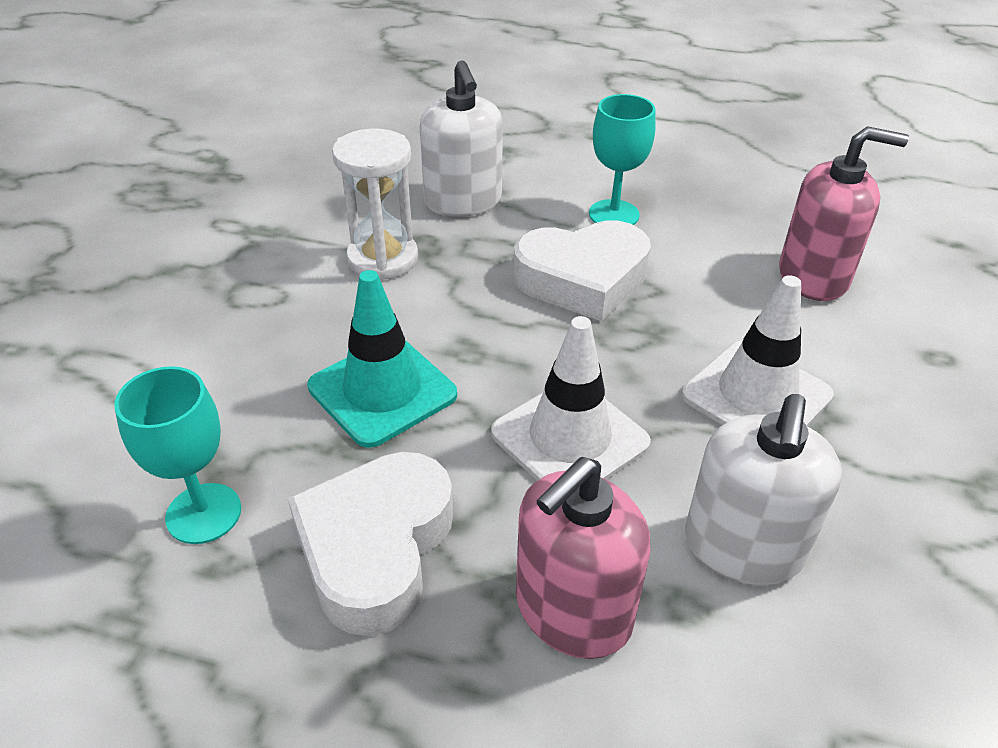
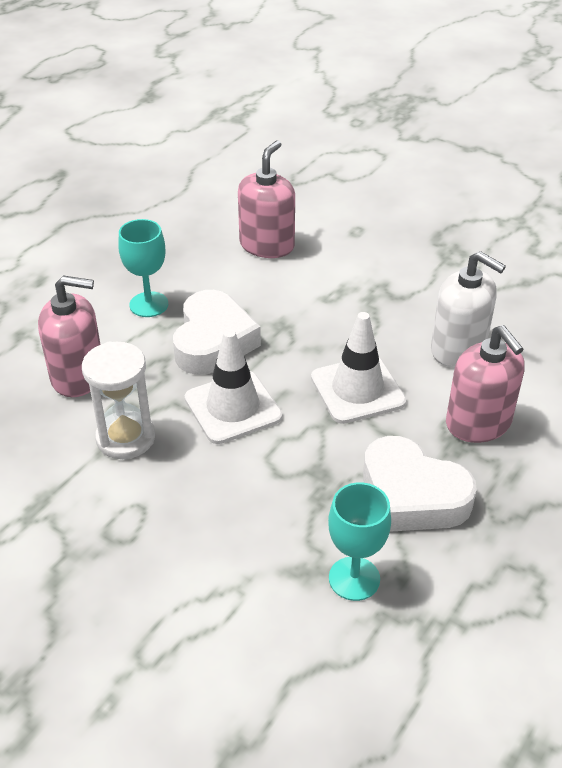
camera: 70 degrees left, 0 degrees up
turquoise traffic cone [307,270,457,448] -> none
white soap dispenser [420,60,503,217] -> pink soap dispenser [38,275,101,397]
white traffic cone [682,275,834,426] -> white traffic cone moved to [185,329,282,444]

